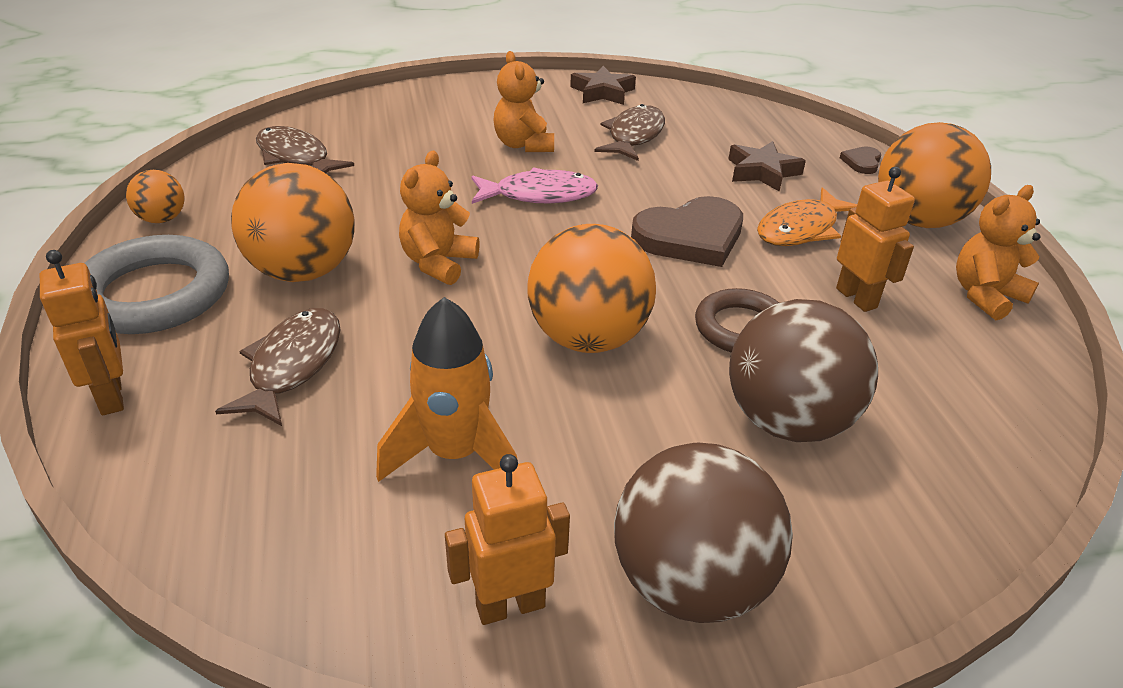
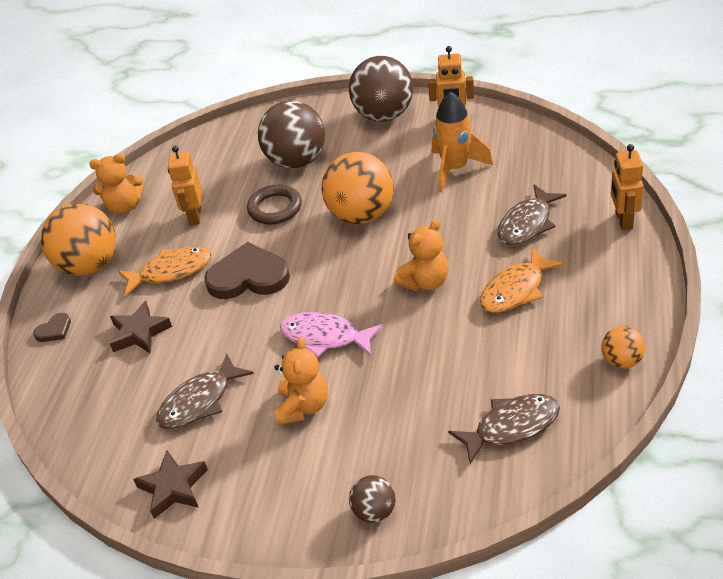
camera: 150 degrees left, 5 degrees up
grey ring [85,235,229,334] -> none
orange ball [231,163,354,282] -> orange fish [480,247,564,313]
brown fish [256,126,354,173] -> brown fish turned 90 degrees counterclockwise [448,394,560,464]
none -> brown ball [349,475,395,523]

